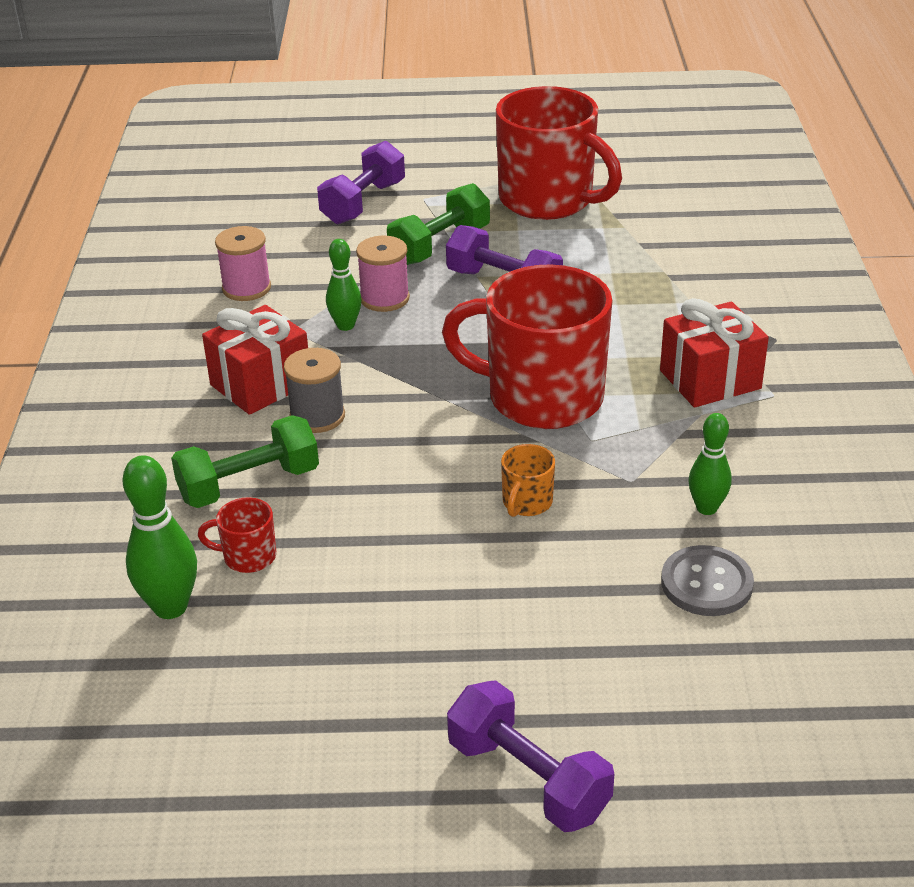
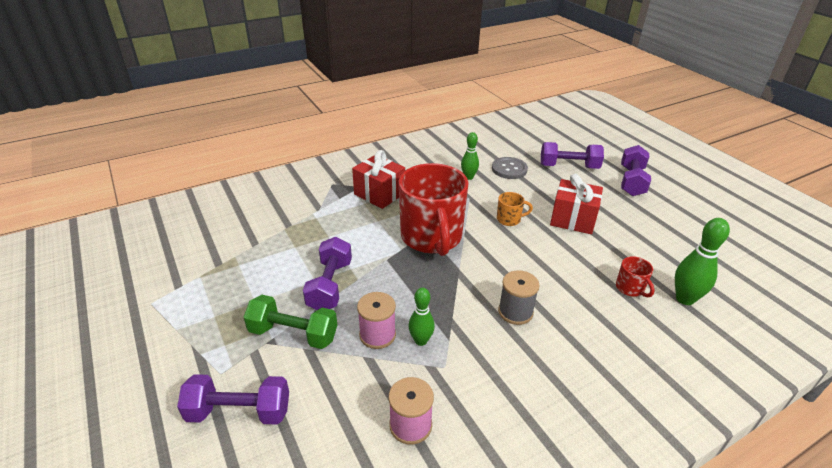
camera: 120 degrees left, 0 degrees up
green dumbbell [171,415,319,508] -> none
red gift [202,305,308,415] -> red gift moved to [550,174,603,234]
red mug [496,86,622,220] -> none
none -> purple dumbbell [541,142,604,169]

